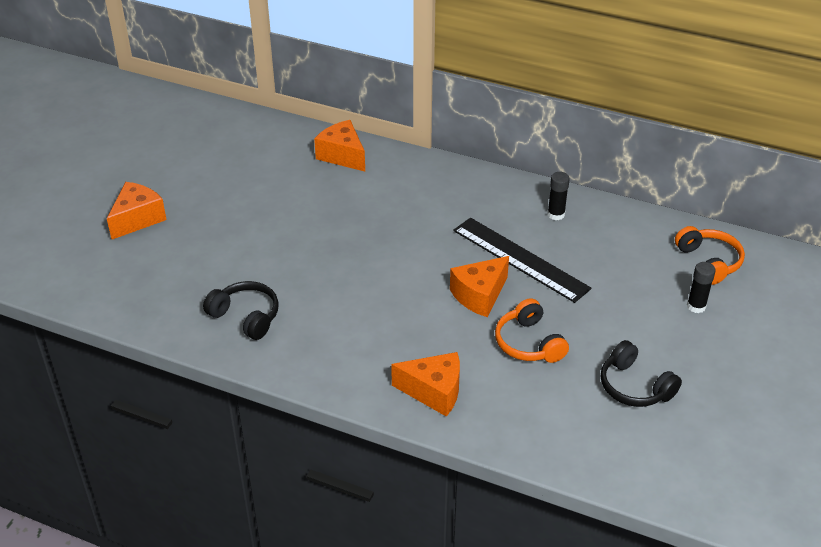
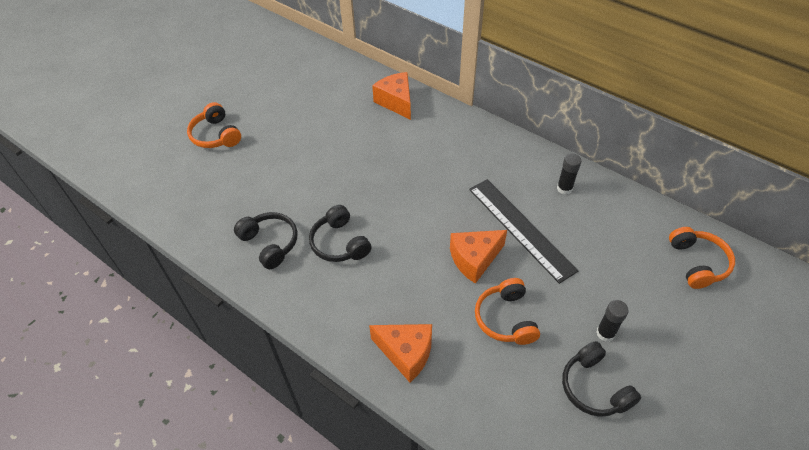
camera: 15 degrees right, 10 degrees up
orange cheese [107,182,167,239] -> orange headphones [187,102,241,148]
black glue stick [687,262,716,313] -> black glue stick moved to [596,300,629,342]
none -> black headphones [309,205,372,262]

